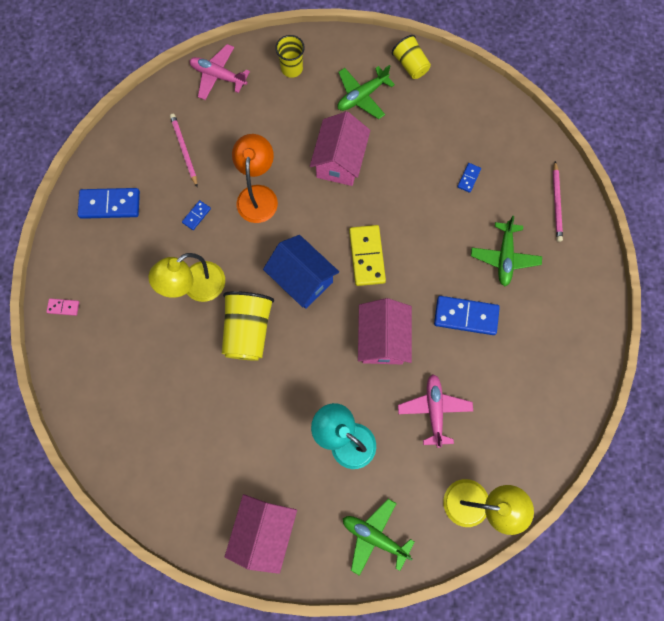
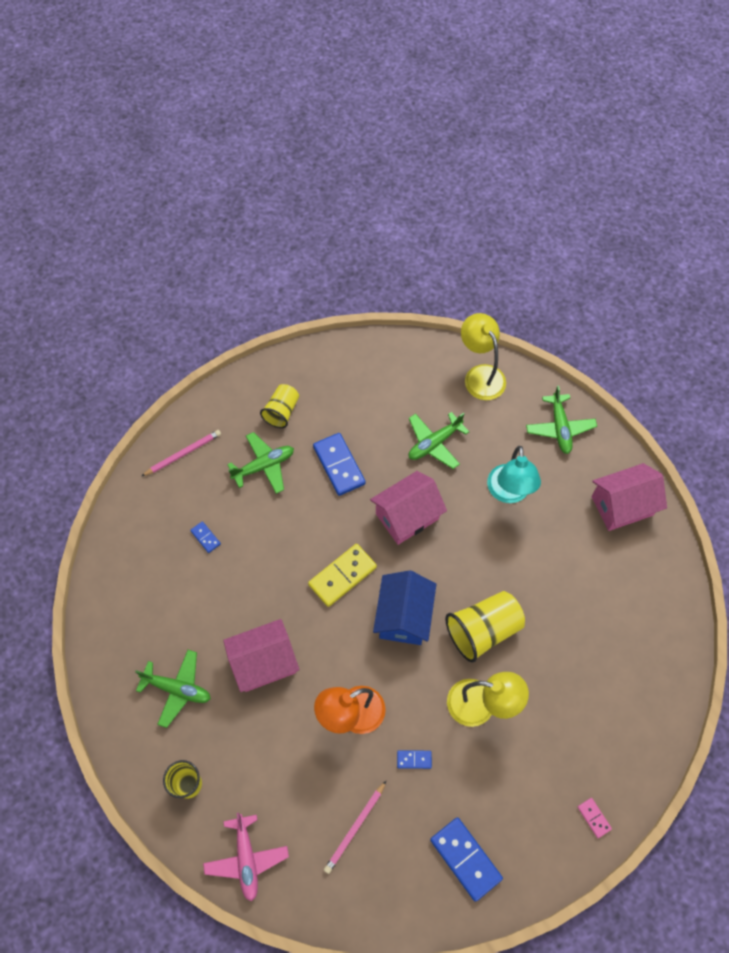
camera: 125 degrees left, 10 degrees down
yellow cup [392,35,431,79] -> yellow cup moved to [260,384,299,428]
pink plane [398,374,473,448] -> green plane [409,412,469,469]
blue domino [457,163,481,193] -> blue domino turned 60 degrees clockwise [190,521,221,553]

